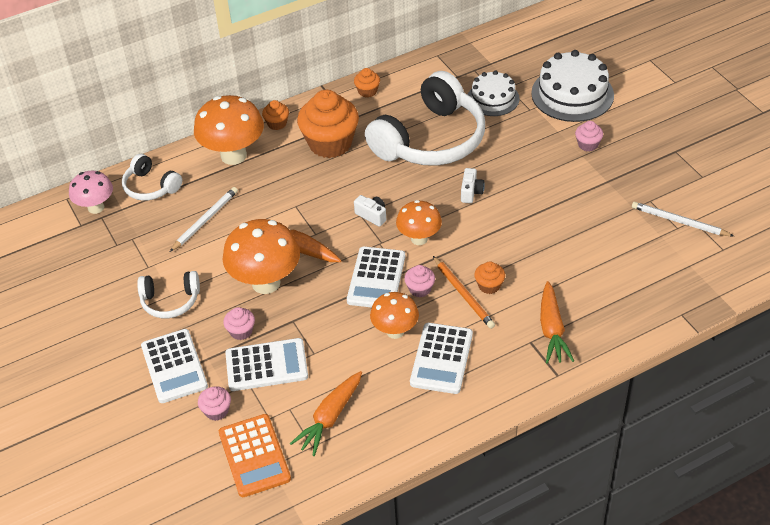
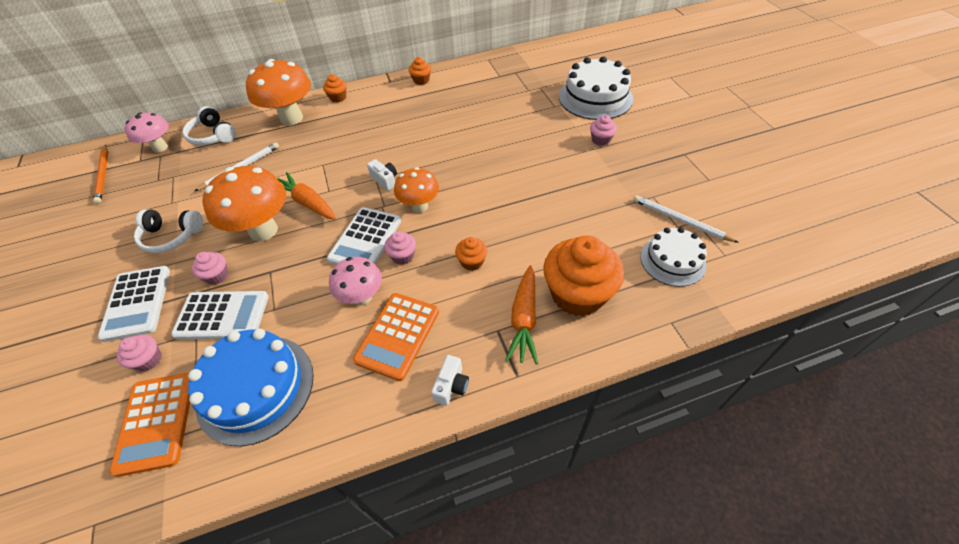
camera: 10 degrees right, 5 degrees up
orange carrot [290,371,362,456] -> blue cake [188,329,314,446]
orange cupcake [297,90,359,158] -> orange cupcake moved to [543,235,624,316]
white headphones [365,71,485,165] -> none
orange mushroom [370,292,419,339] -> pink mushroom [329,257,382,306]
white calculator [410,323,473,394] -> orange calculator [353,293,439,381]
orange pencil [433,256,495,329] -> orange pencil moved to [93,145,109,204]
white camera [461,168,485,203] -> white camera moved to [431,355,469,406]
white cake [468,70,520,116] -> white cake moved to [640,227,707,287]

